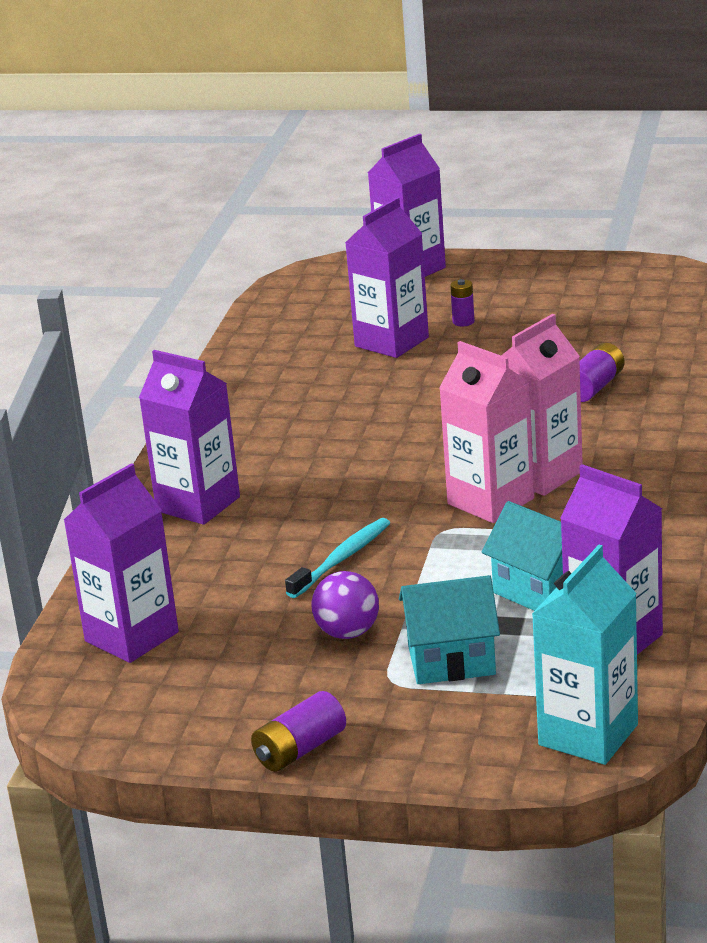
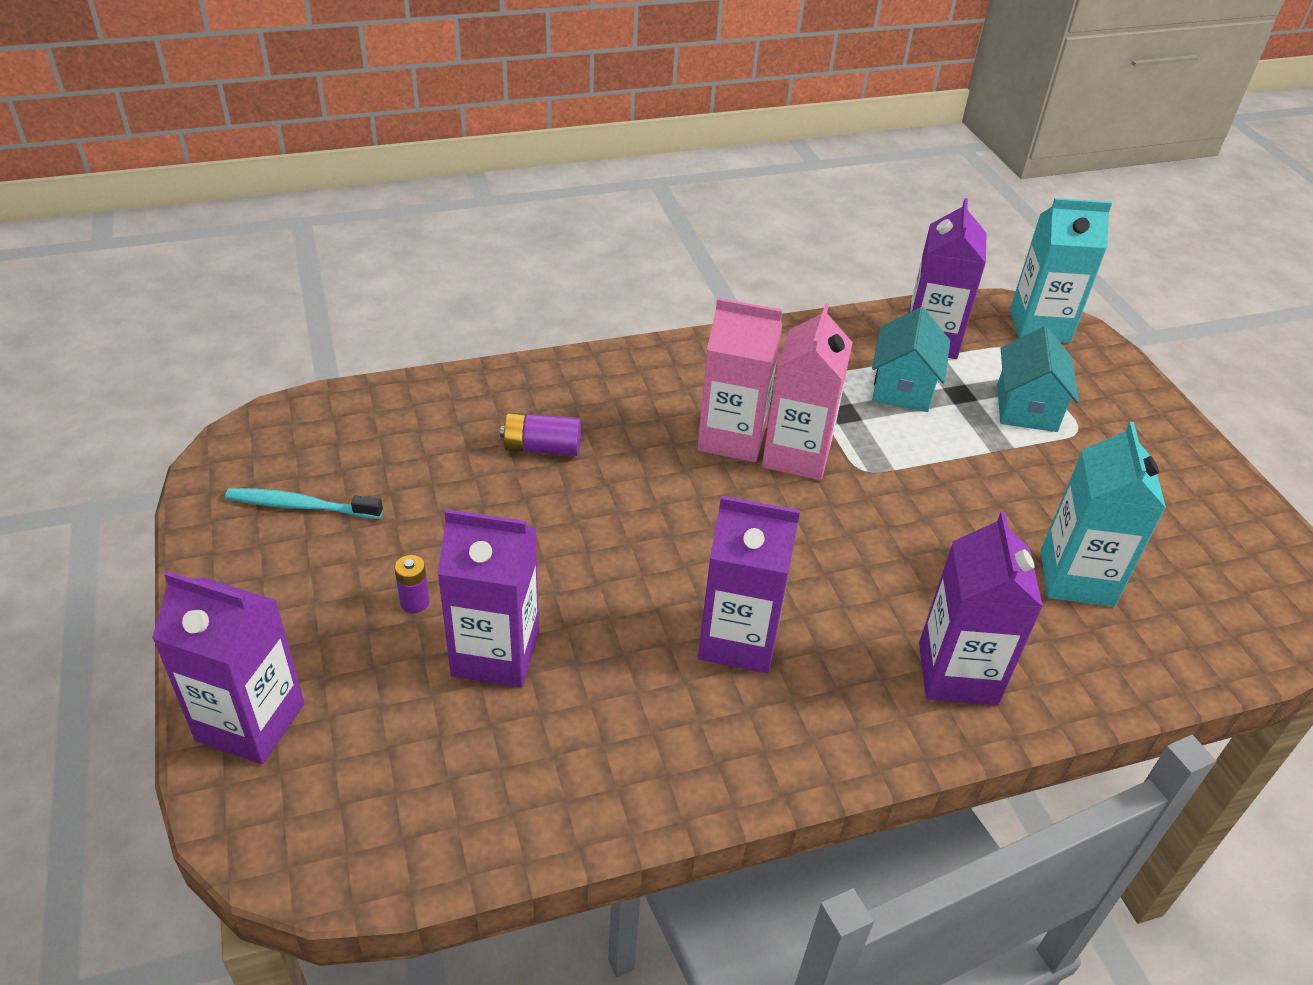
camera: 125 degrees left, 15 degrees up
purple carton [64,463,179,663] -> purple carton moved to [698,496,800,673]
purple battery [251,691,346,772] -> none
turquoise toothbrush [285,518,390,598] -> turquoise toothbrush moved to [225,488,383,519]
purple ball [312,571,379,639] -> none
turquoise house [399,575,500,684] -> turquoise house turned 45 degrees clockwise [997,326,1079,432]
none -> turquoise carton [1041,422,1166,607]

